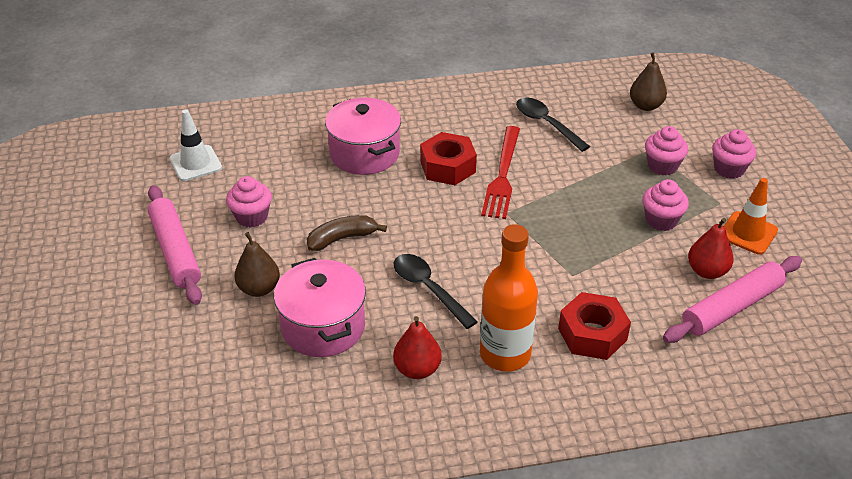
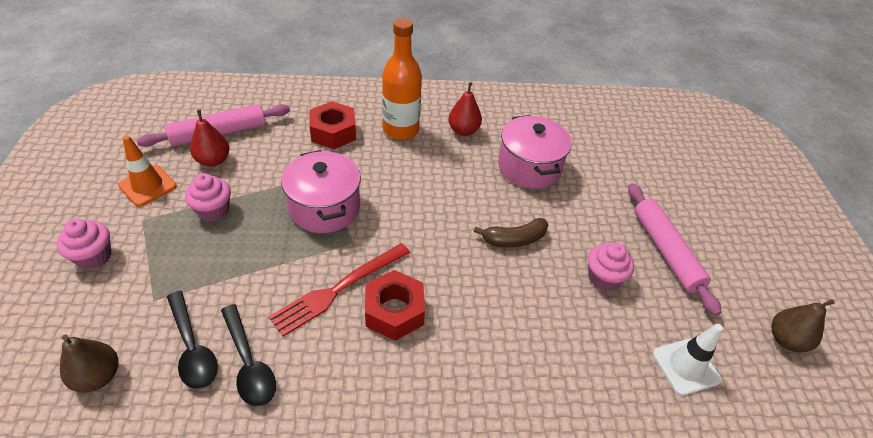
camera: 175 degrees left, 5 degrees up
brown pear [234,232,280,297] -> brown pear moved to [771,299,835,352]
pink pot [325,98,401,175] -> pink pot moved to [281,150,361,233]
black spoon [394,254,478,329] -> black spoon moved to [167,291,218,389]
red fork [481,126,520,219] -> red fork turned 150 degrees counterclockwise [269,243,410,337]
pink cupcake [645,126,688,175] -> none

